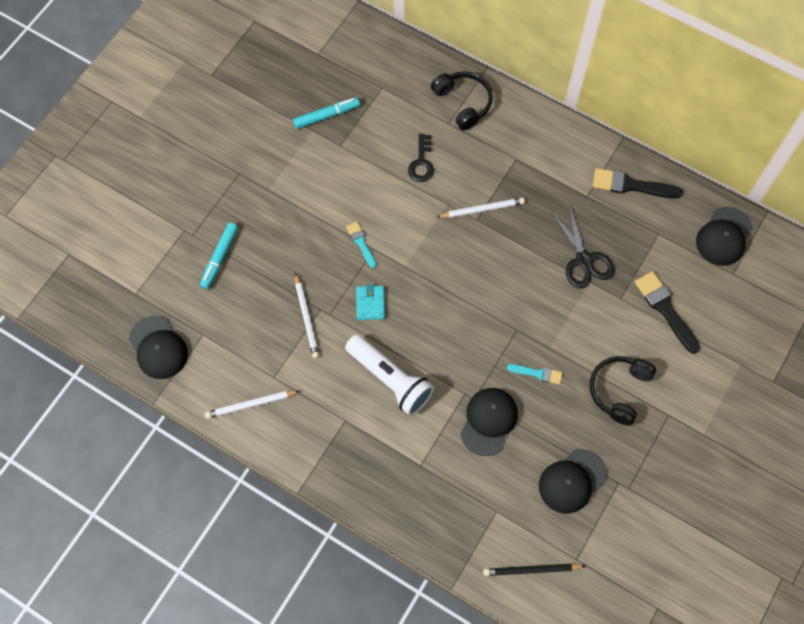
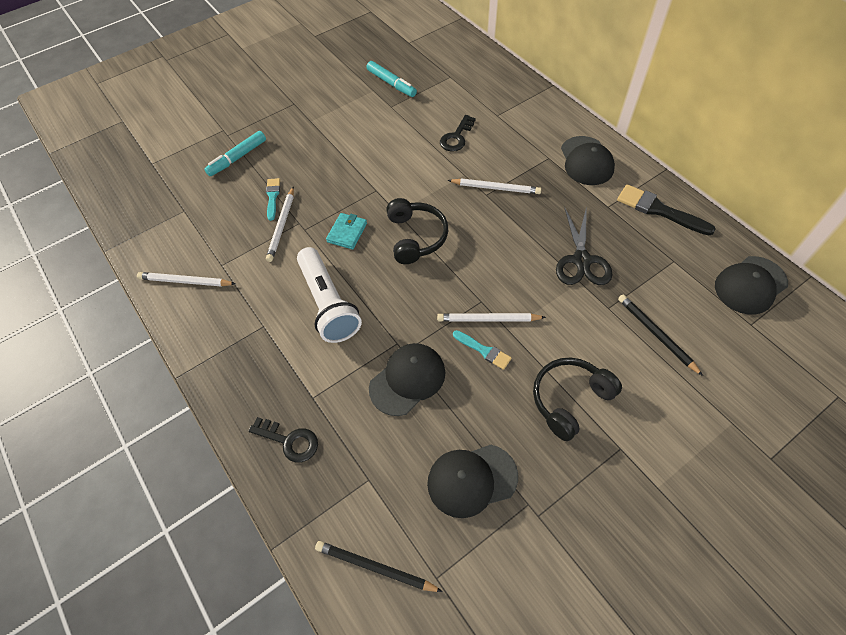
camera: 25 degrees right, 10 degrees down
black cap [129,315,188,379] -> black cap moved to [561,136,615,185]
turquoise marker [293,97,360,129] -> turquoise marker turned 45 degrees clockwise [367,61,417,97]
turquoise brush [346,222,376,268] -> turquoise brush moved to [266,178,280,221]
black headphones [431,71,493,131] -> black headphones moved to [386,198,448,264]
black brush [635,271,700,354] -> black pencil [618,295,703,376]
none -> black key [248,417,318,463]
none -> white pencil [437,313,546,322]

